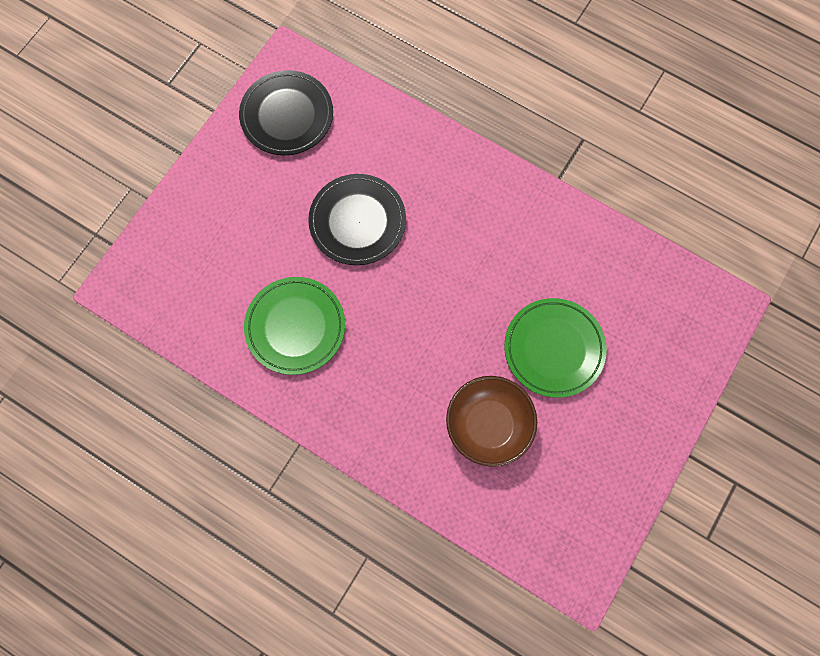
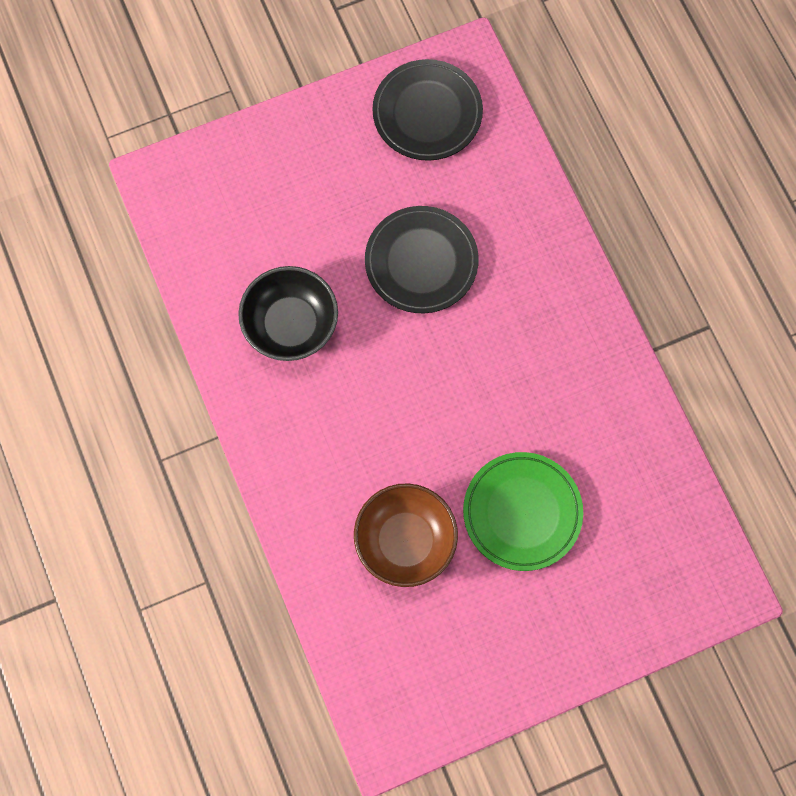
camera: 35 degrees right, 0 degrees up
green plate [244,277,345,375] -> black bowl [238,266,338,361]

